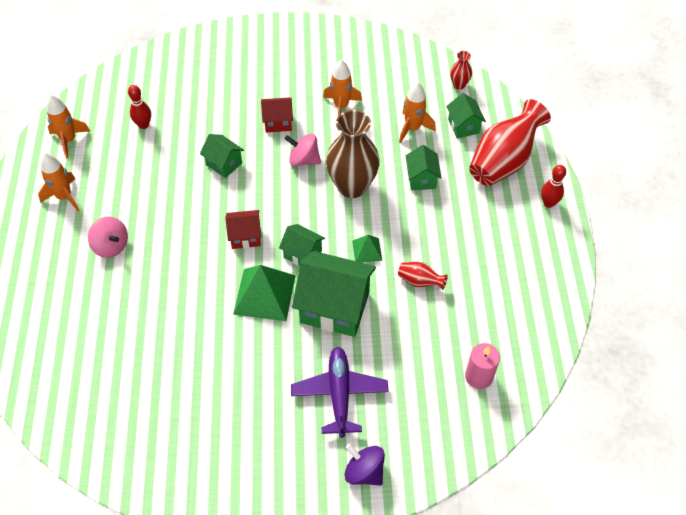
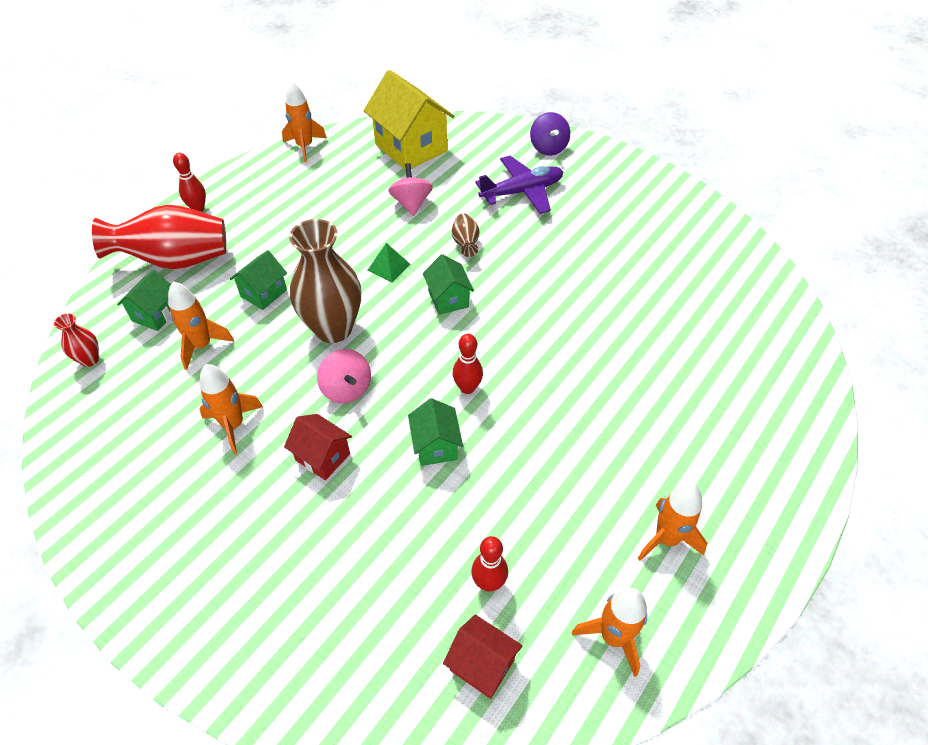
camera: 140 degrees left, 5 degrees down
pink spinning top [88,217,128,258] -> pink spinning top moved to [388,163,433,216]
red house [225,210,261,249] -> red house moved to [443,615,523,699]
green pyramid [233,265,296,321] -> none
purple plane [291,347,389,438] -> purple plane turned 150 degrees counterclockwise [475,156,563,214]
green house [292,251,376,337] -> brown vase [452,214,479,257]
red vase [398,262,448,290] -> none
pink candle [465,343,500,389] -> yellow house [364,70,454,170]
none -> orange rocket [282,81,327,162]
none -> red bowling pin [453,334,483,394]

